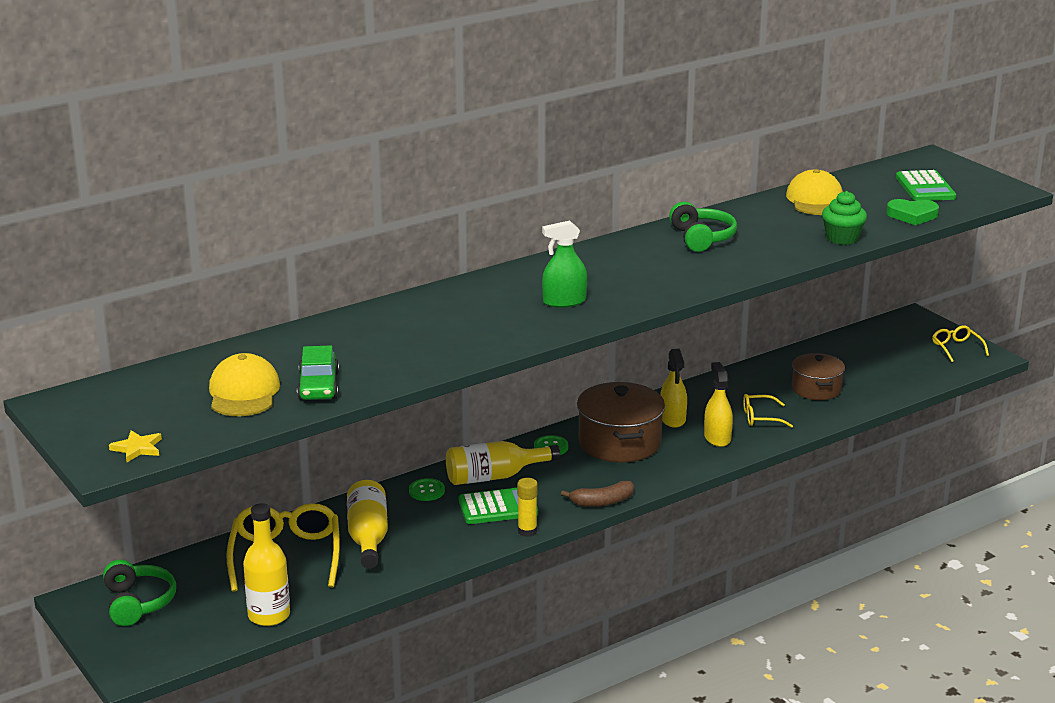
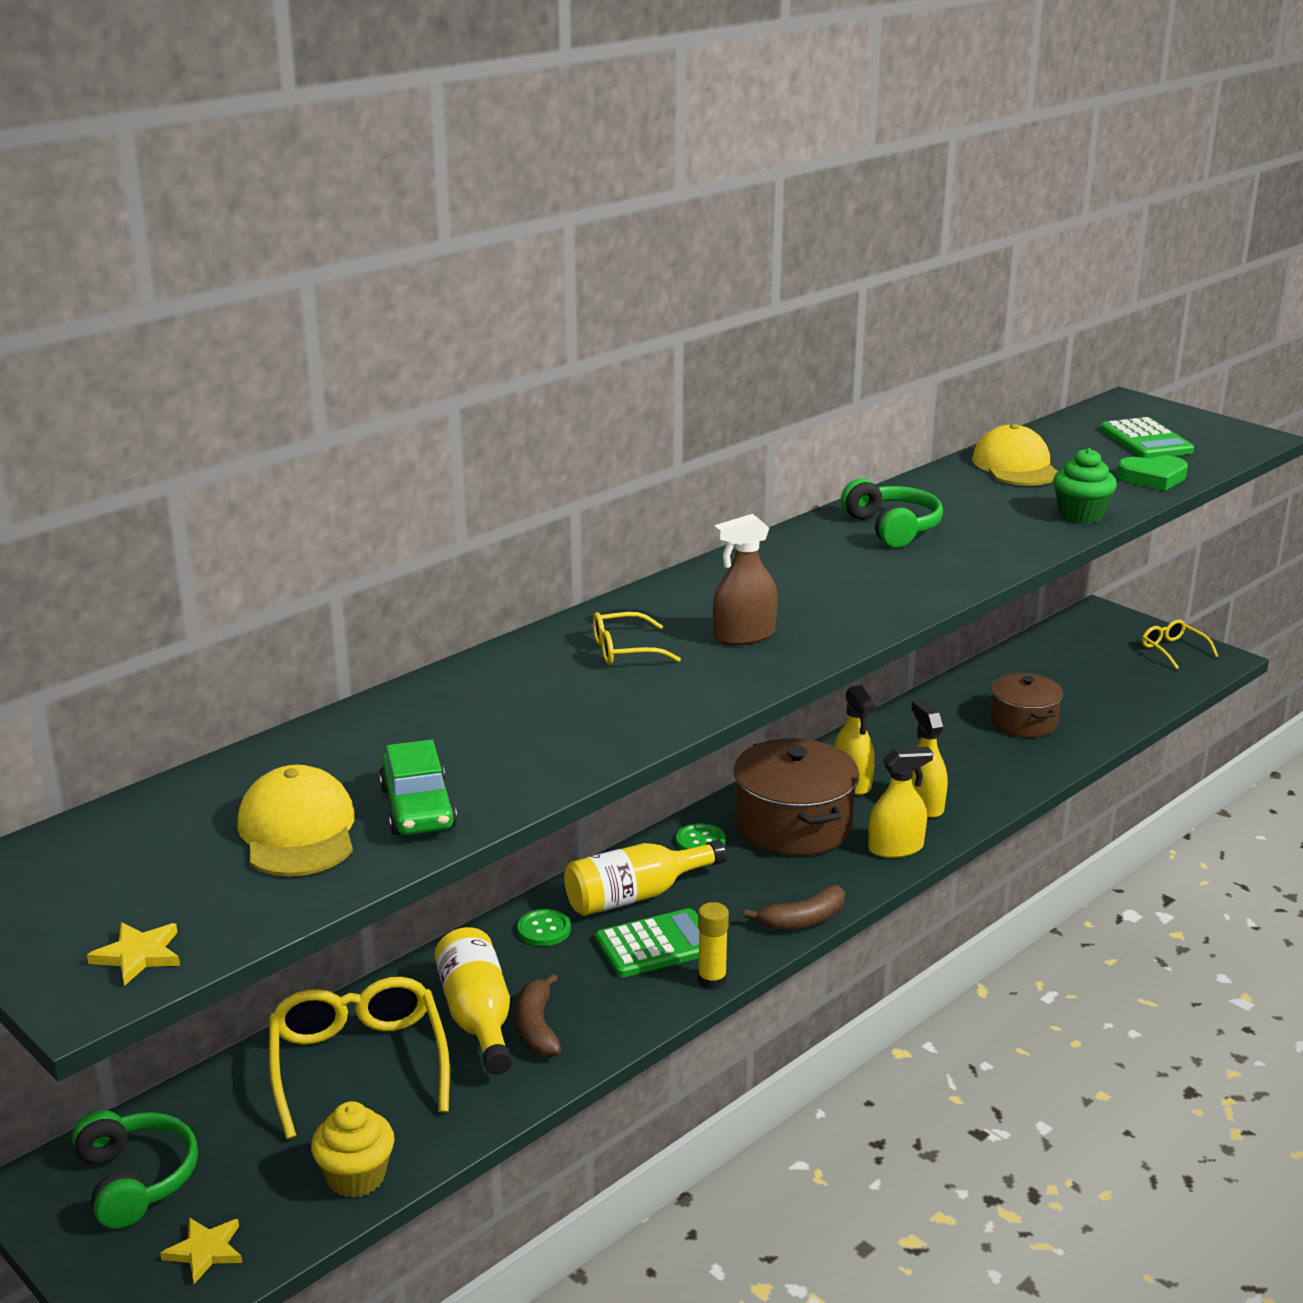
camera: 10 degrees left, 0 degrees up
yellow bottle [243,503,290,626] -> yellow cupcake [311,1101,395,1198]
green spray bottle [542,220,587,308] -> brown spray bottle [713,514,778,645]
yellow glasses [743,394,793,428] -> yellow glasses moved to [593,612,681,665]
none -> yellow star [160,1217,242,1284]
none -> brown banana [515,973,561,1057]
none -> yellow spray bottle [868,747,933,858]

